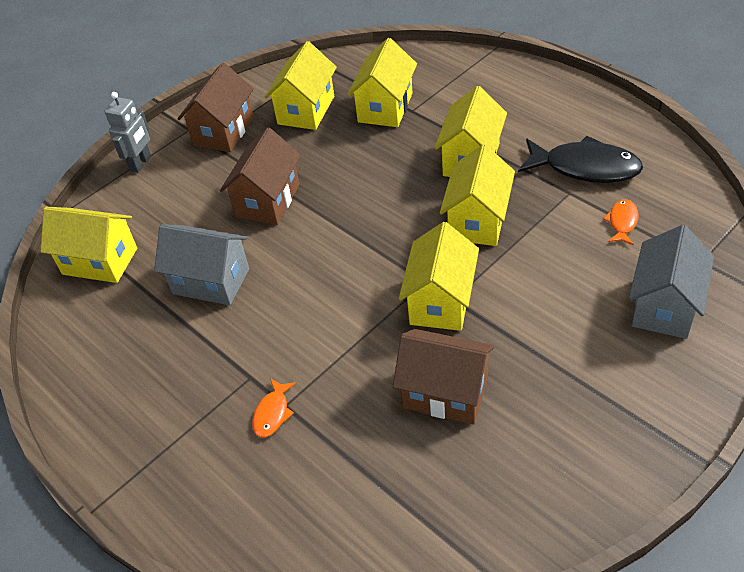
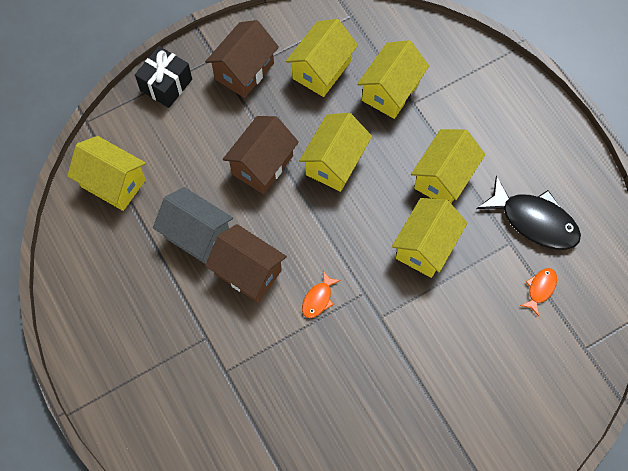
camera: 10 degrees right, 20 degrees up
grey robot [105,92,151,173] -> black gift [135,46,192,108]
orange fish [252,378,296,438] -> orange fish moved to [302,271,341,318]
brown house [393,329,495,424] -> brown house moved to [205,224,287,303]
yellow house [399,222,479,331] -> yellow house moved to [299,113,372,192]
grey house [629,225,714,339] -> none

